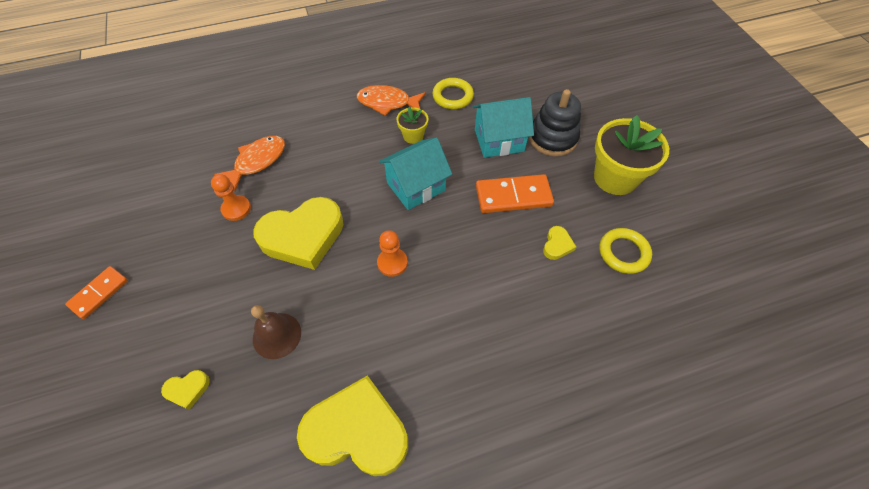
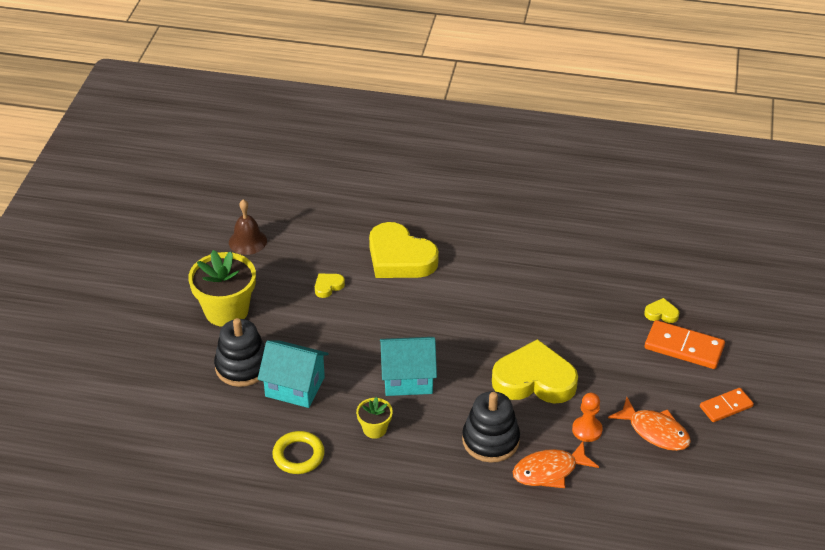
camera: 150 degrees left, 15 degrees down
brown bell [251,305,301,359] -> brown bell moved to [229,199,267,255]
yellow heart [297,375,408,476] -> yellow heart moved to [369,222,439,278]
orange fish [357,85,426,116] -> orange fish moved to [608,397,691,451]
orange pawn [377,230,408,277] -> none
orange domino [476,174,554,213] -> orange domino moved to [645,320,725,369]
yellow ring [599,228,652,274] -> none
none -> black stacking toy [462,391,520,463]

